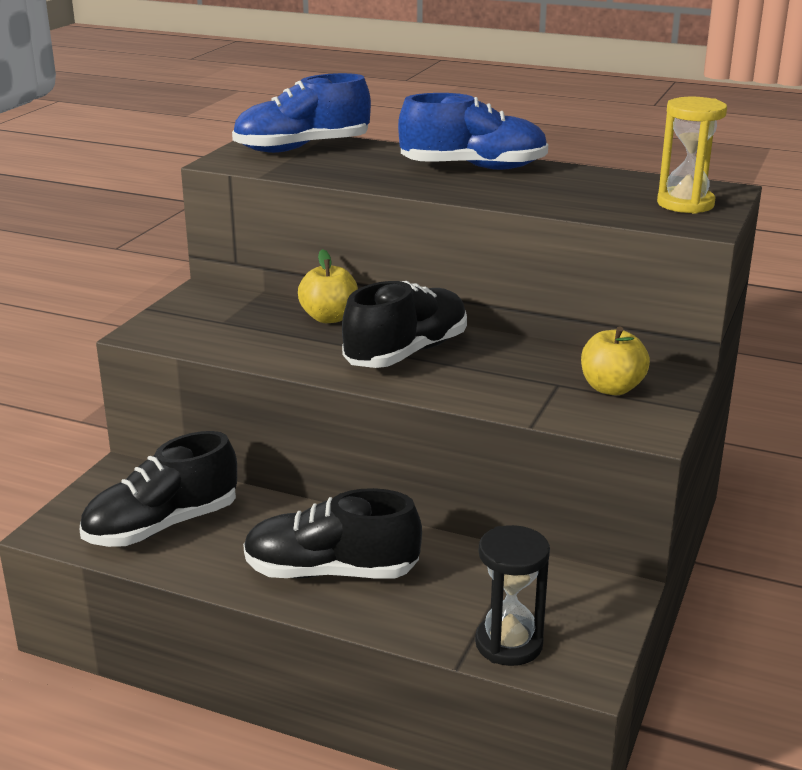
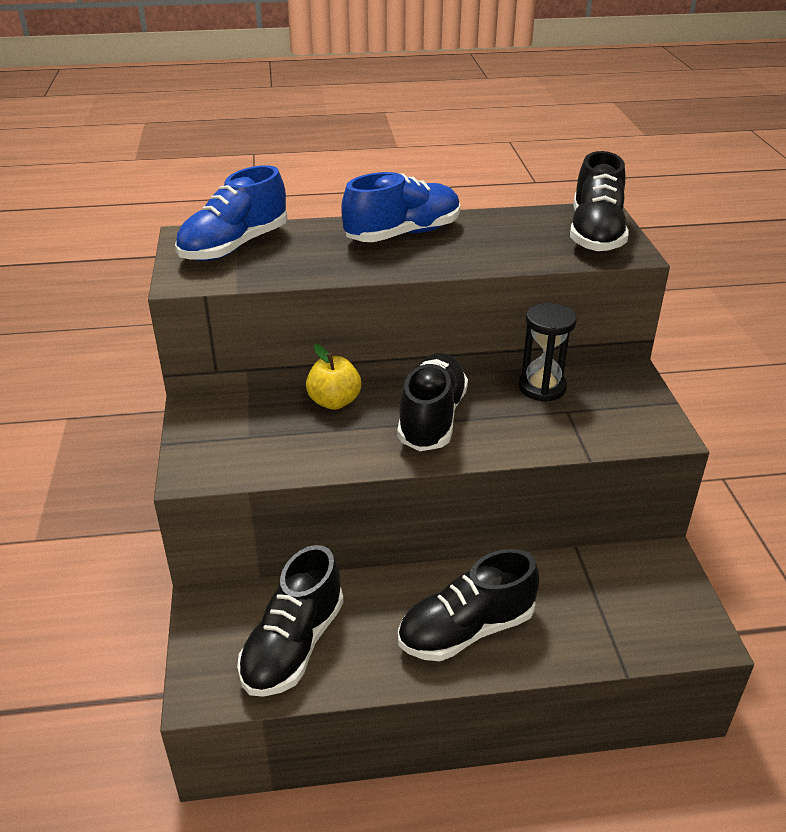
camera: 30 degrees left, 10 degrees up
black hourglass [475,525,550,666] -> black hourglass moved to [519,303,577,402]
yellow apple [581,326,650,395] -> none
yellow hourglass [657,97,727,214] -> black shoe [570,151,629,252]

